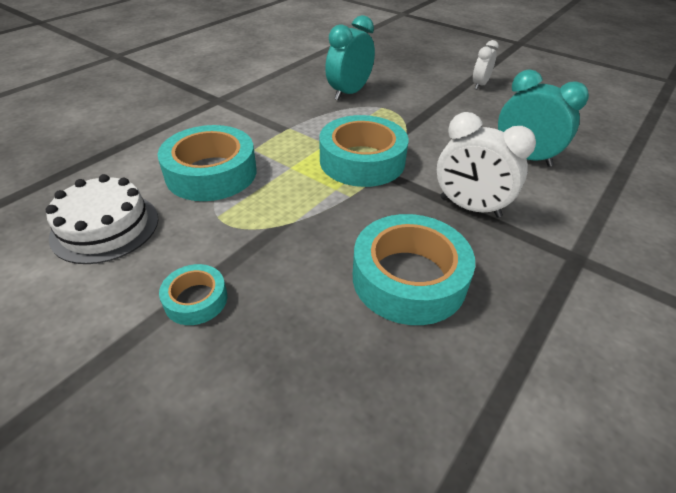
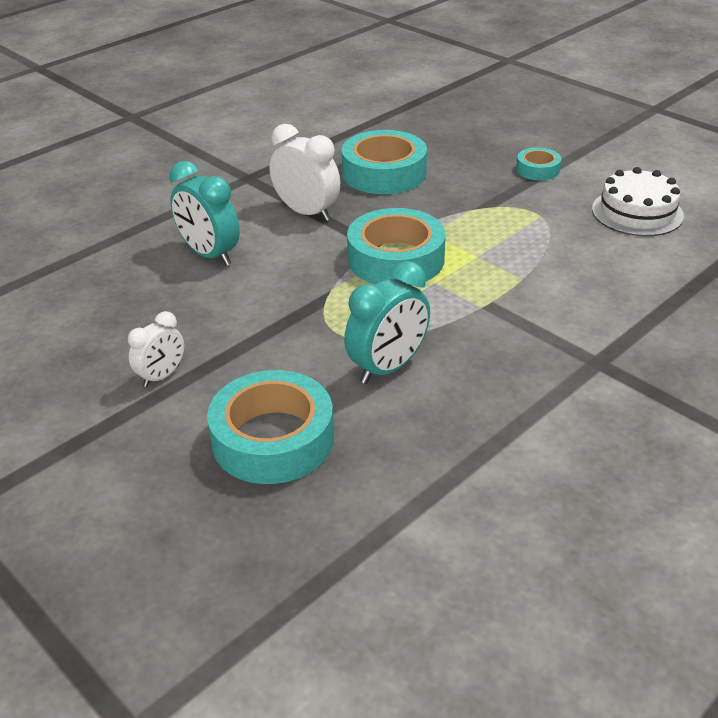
camera: 170 degrees left, 5 degrees down
turquoise tape [158,125,257,201] -> turquoise tape moved to [207,370,334,484]

